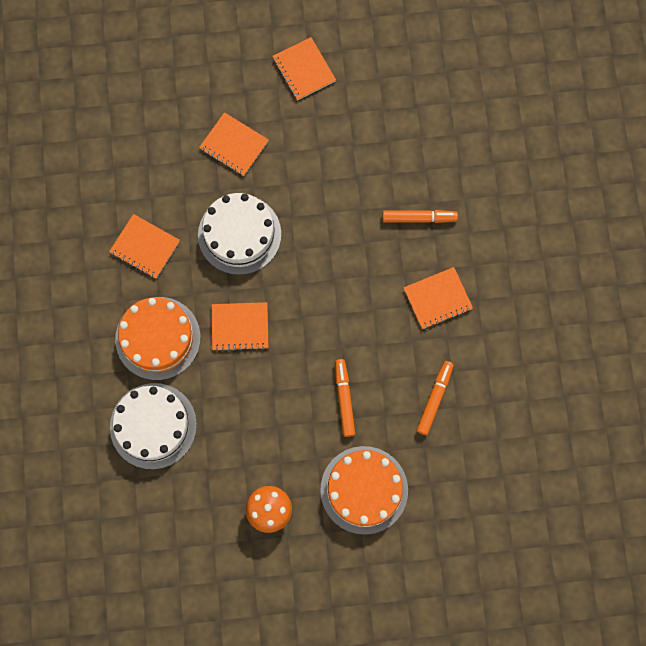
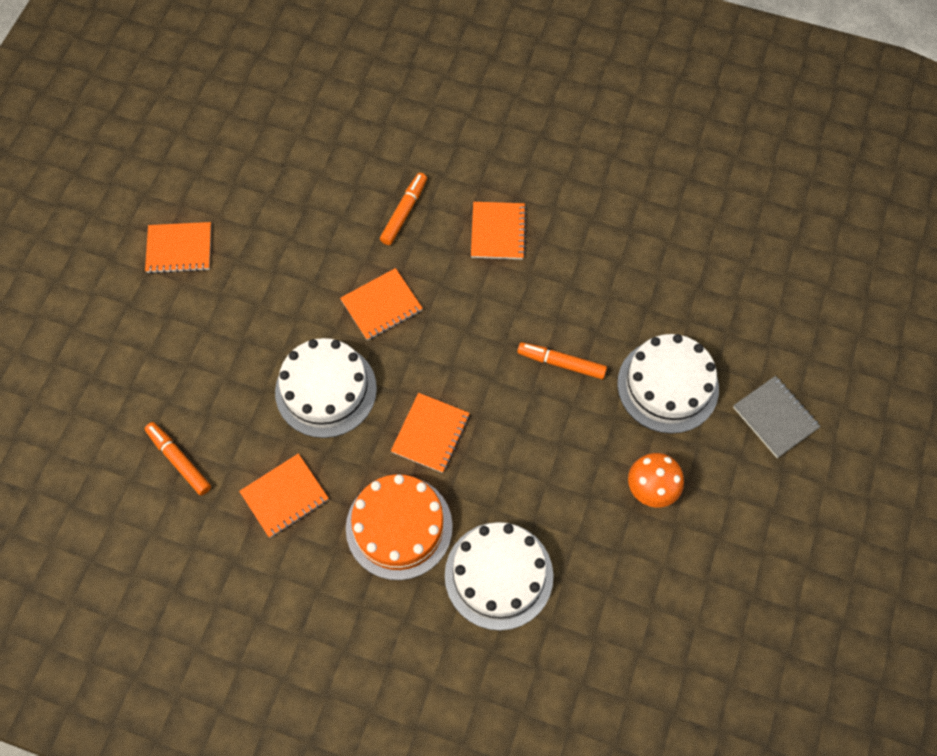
camera: 65 degrees left, 10 degrees down
orange notebook [199,112,269,176] -> orange notebook moved to [340,268,423,341]
orange cake [320,446,408,535] -> white cake [617,334,719,434]
orange marker [417,361,454,435] -> orange marker moved to [145,422,211,495]
none -> grey notebook [733,376,821,458]

